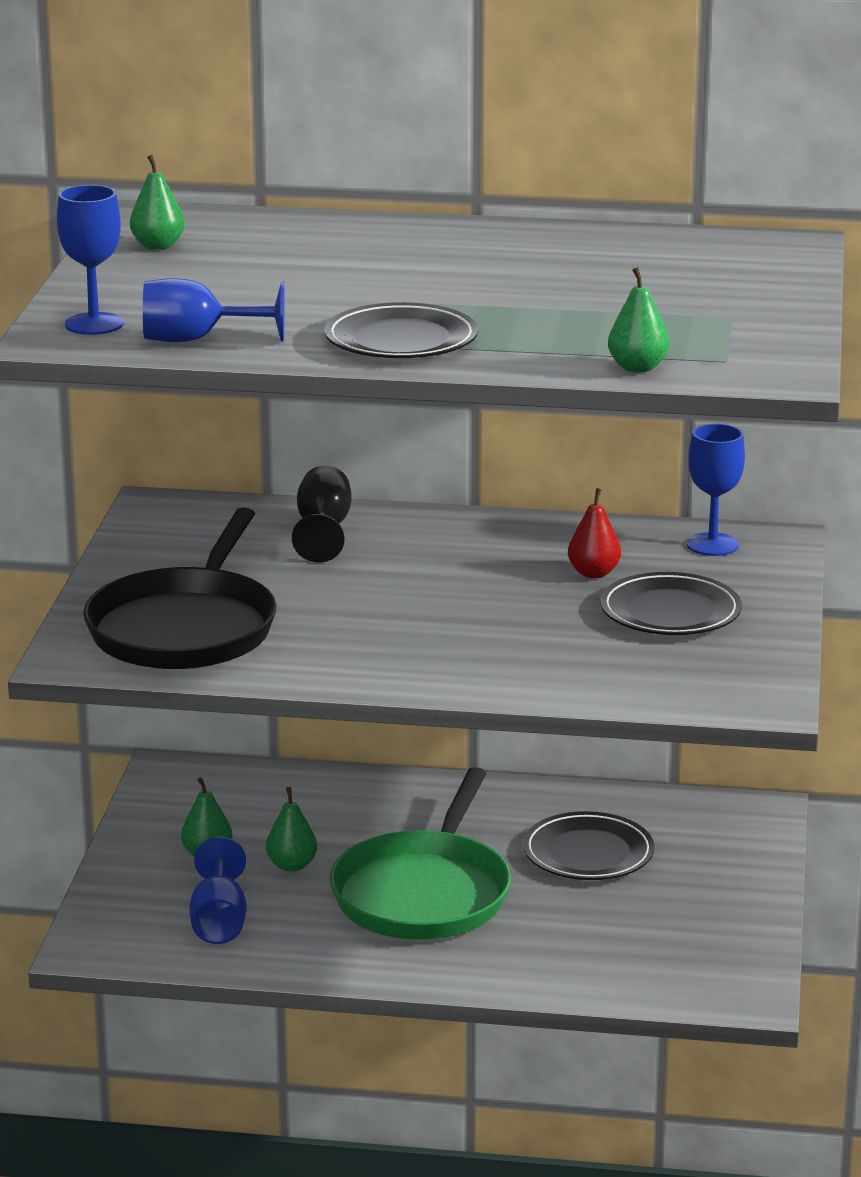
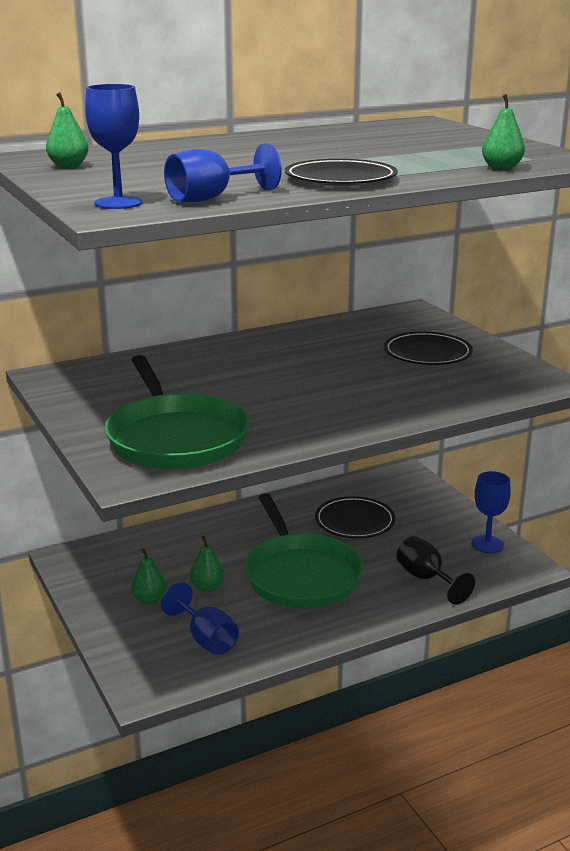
camera: 35 degrees left, 0 degrees up
black pan [83,508,277,669] -> green pan [105,355,250,469]
black goblet [292,466,352,563] -> black goblet moved to [396,536,475,605]
red pear [568,488,621,578] -> none
blue goblet [687,423,745,556] -> blue goblet moved to [471,471,511,553]

